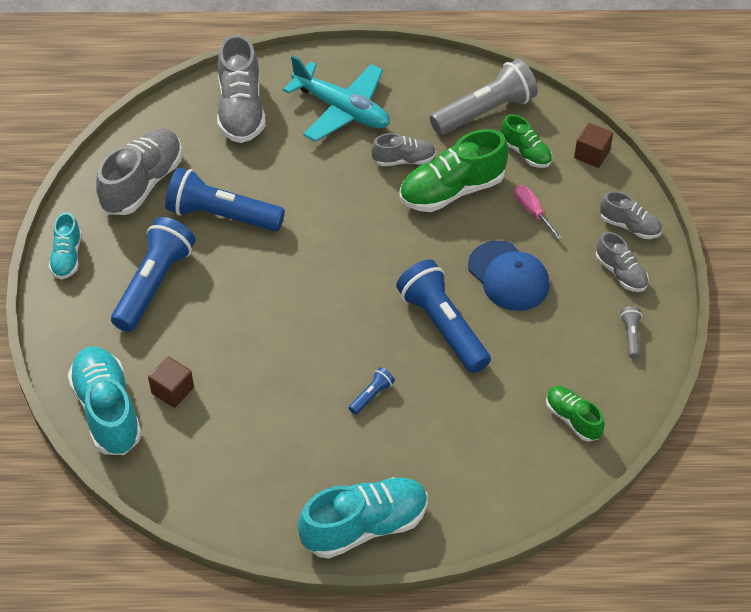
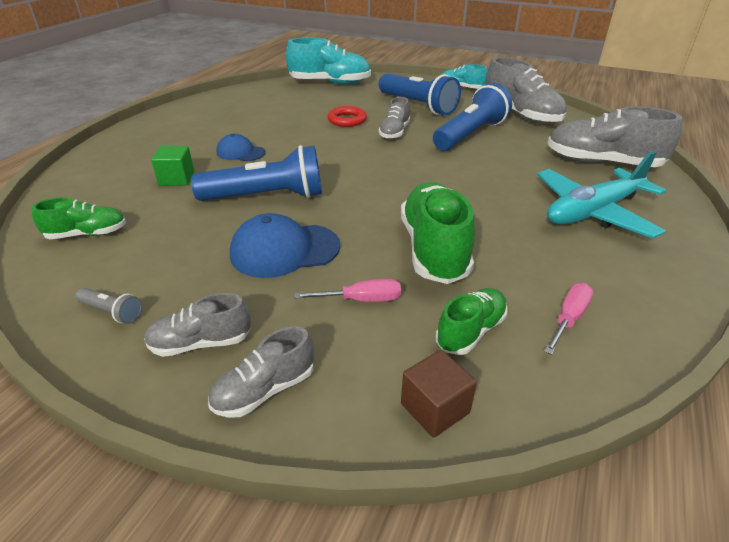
camera: 115 degrees right, 15 degrees down
brown cube [148,356,194,408] -> none
turquoise shoe [298,477,428,559] -> none
blue flashlight [349,367,395,415] -> blue cap [216,134,265,162]
grey shoe [371,133,436,166] -> grey shoe moved to [379,97,410,139]
grey flashlight [430,59,538,135] -> pink screwdriver [544,283,593,355]
green shoe [501,114,552,168] -> green shoe turned 150 degrees clockwise [436,288,508,355]
none -> green cube [151,146,194,186]
none -> red ring [327,106,367,127]

